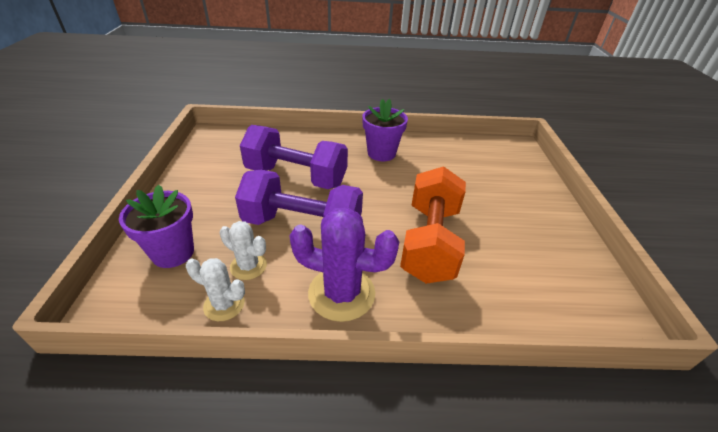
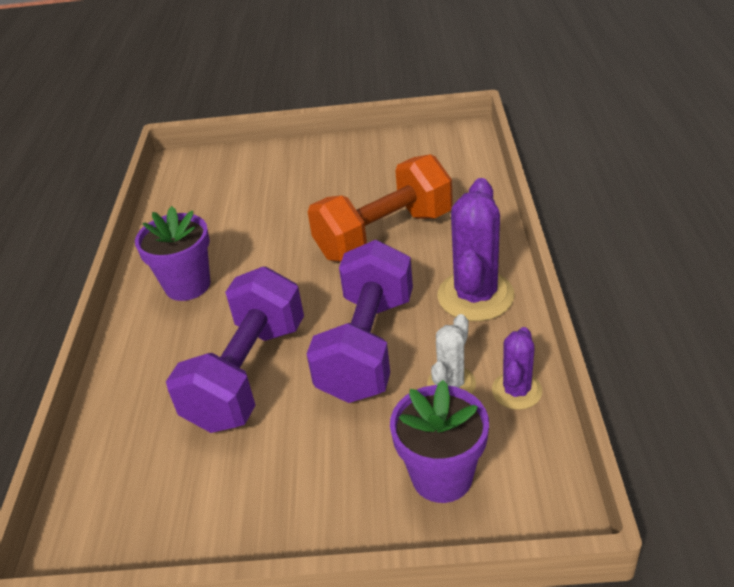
camera: 85 degrees left, 0 degrees up
white cactus [186,258,245,321] -> purple cactus [492,327,542,410]
orange dumbbell [400,166,466,284] -> orange dumbbell turned 45 degrees counterclockwise [307,154,453,262]

